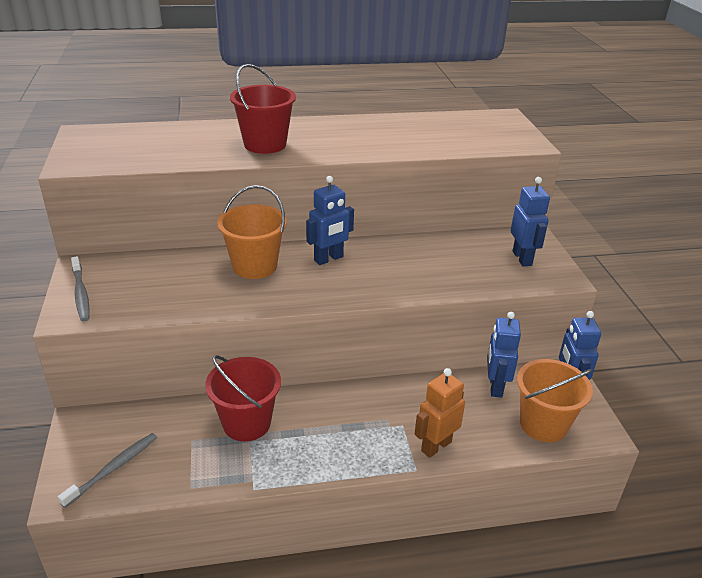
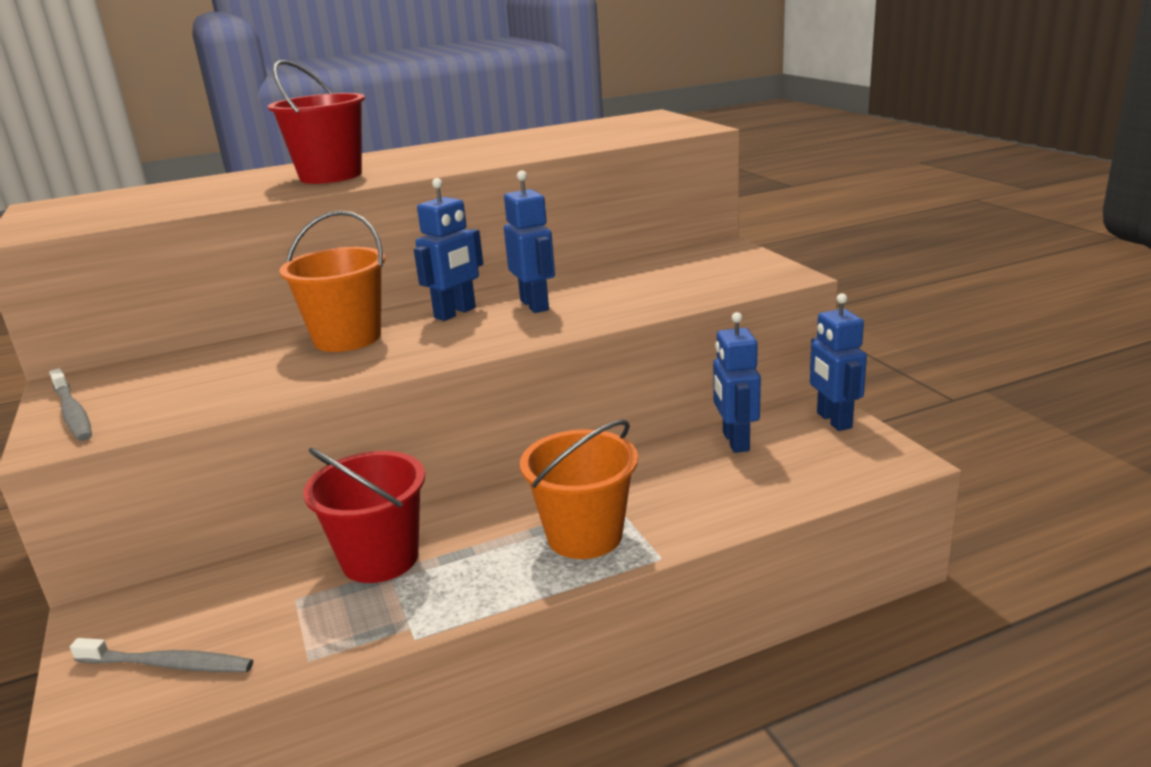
camera: 10 degrees left, 10 degrees down
grey toothbrush [58,433,157,508] -> grey toothbrush turned 75 degrees clockwise [70,638,253,672]
orange robot [415,368,465,458] -> none
blue robot [511,177,550,266] -> blue robot moved to [504,170,555,313]
orange bucket [517,359,593,442] -> orange bucket moved to [520,420,638,559]

